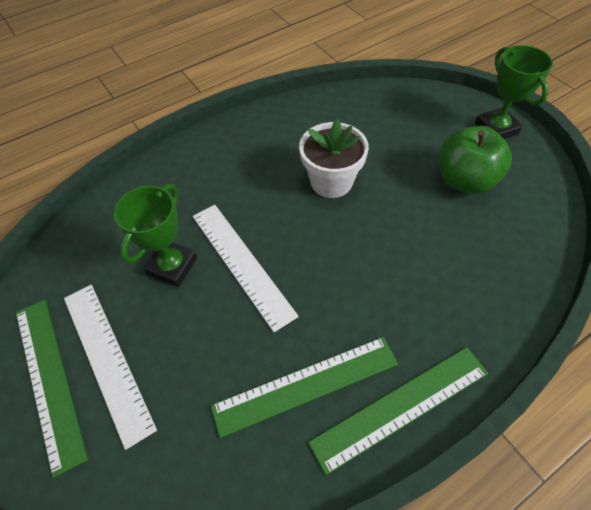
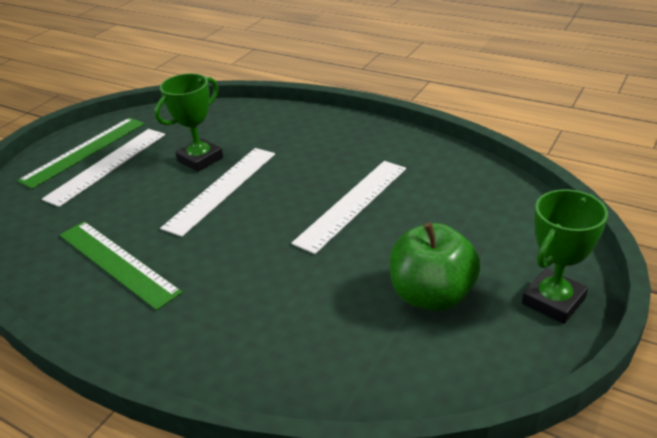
camera: 65 degrees right, 20 degrees down
green trophy [114,184,197,287] -> green trophy turned 45 degrees counterclockwise [155,73,223,172]
white flower pot [299,119,369,198] -> white ruler [291,161,406,254]
green ruler [308,347,488,475] -> none

